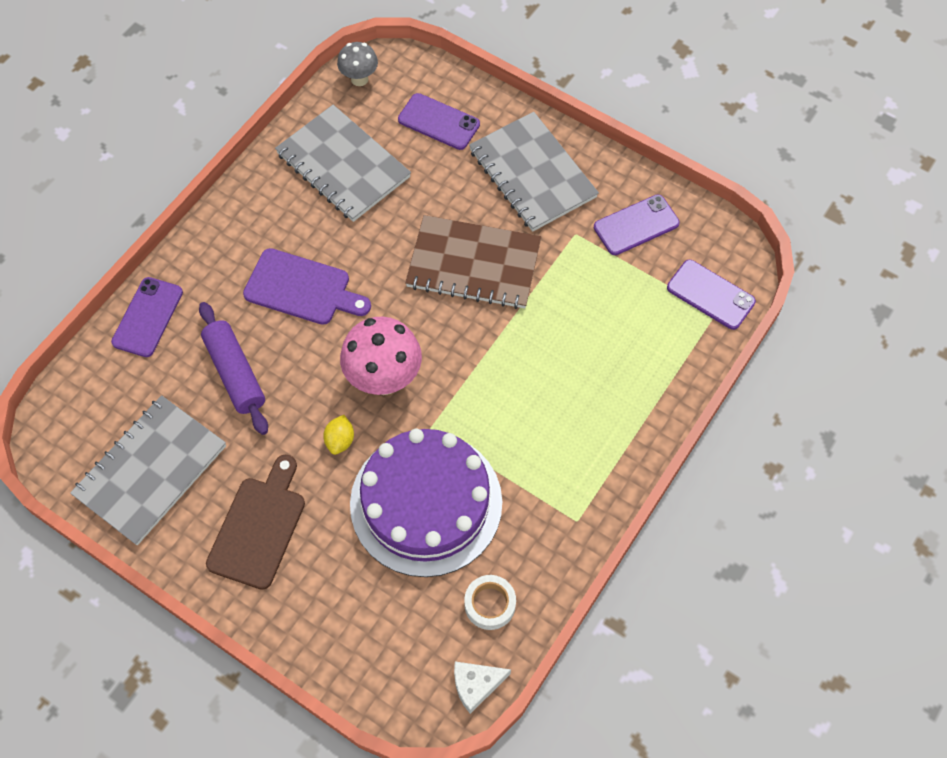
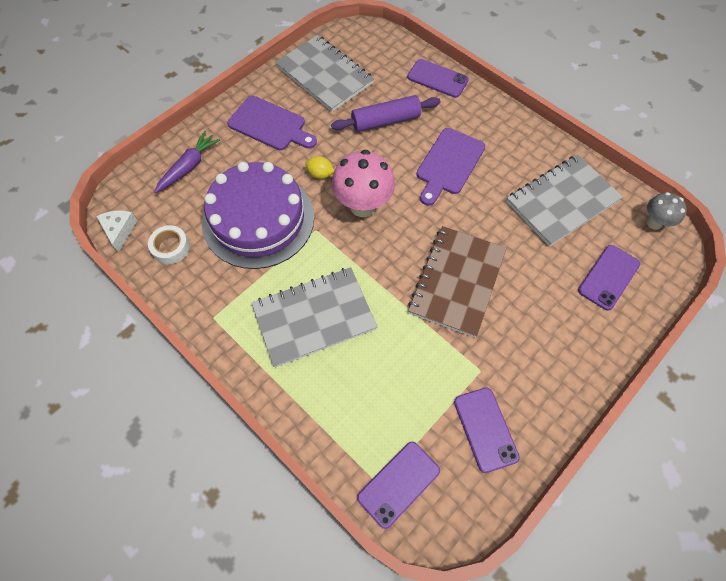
camera: 100 degrees right, 0 degrees up
brown cutting board [206,455,305,590] -> purple cutting board [227,96,317,150]
grey notebook [469,112,599,232] -> grey notebook moved to [252,267,378,367]
none -> purple carrot [154,131,220,193]

